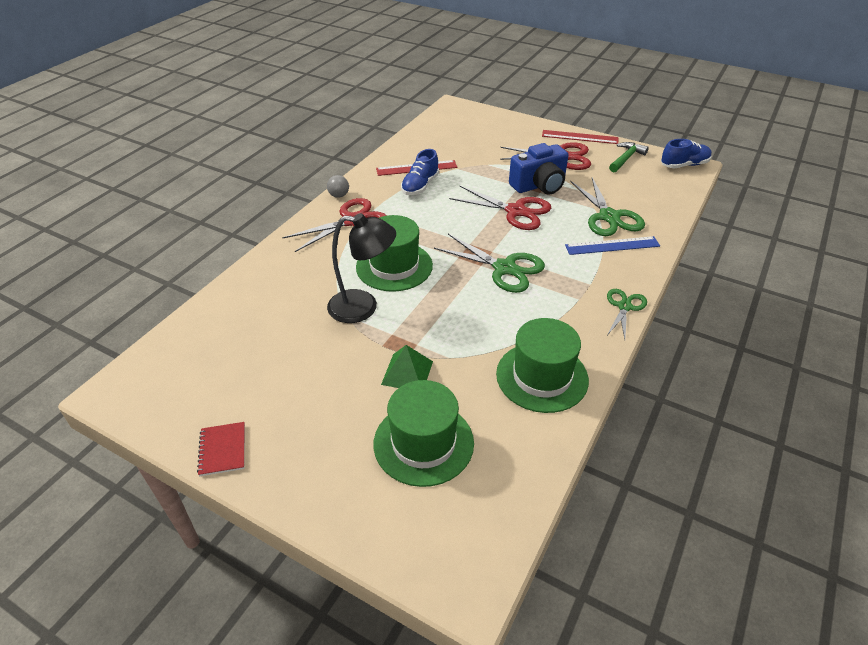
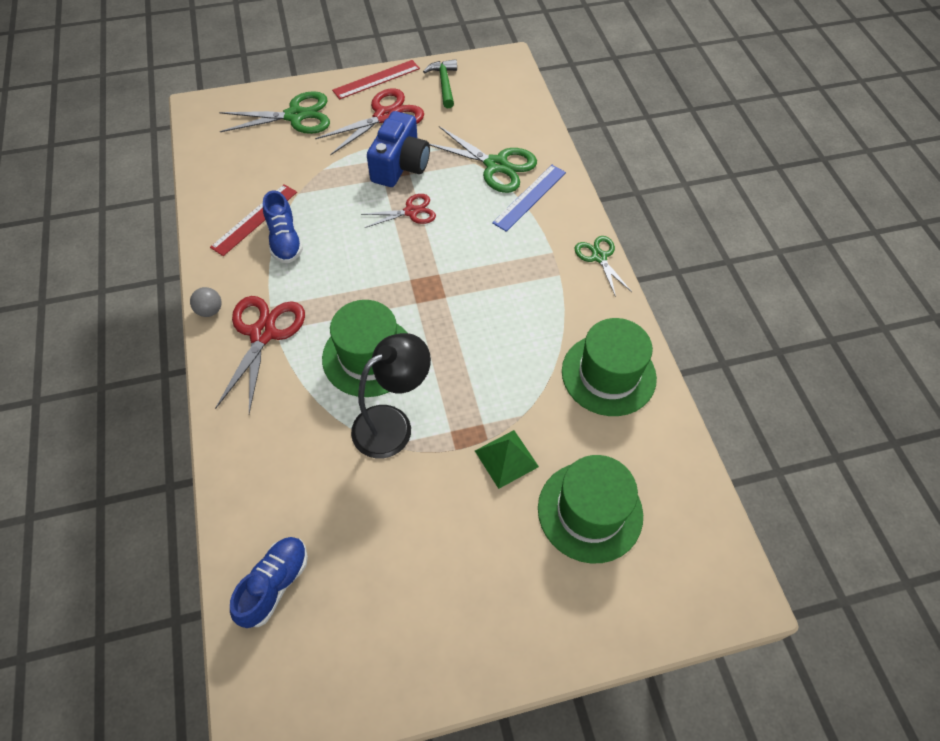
camera: 45 degrees left, 15 degrees up
red notebook [197,422,245,476] -> none
green scissors [434,234,545,293] -> green scissors moved to [219,91,330,134]
red scissors [449,186,551,230] -> red scissors [361,194,436,228], size x0.61
blue shoe [661,139,712,168] -> blue shoe moved to [230,537,308,628]

